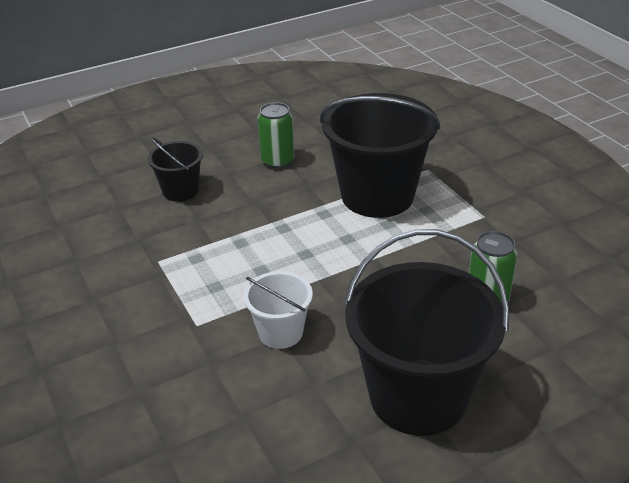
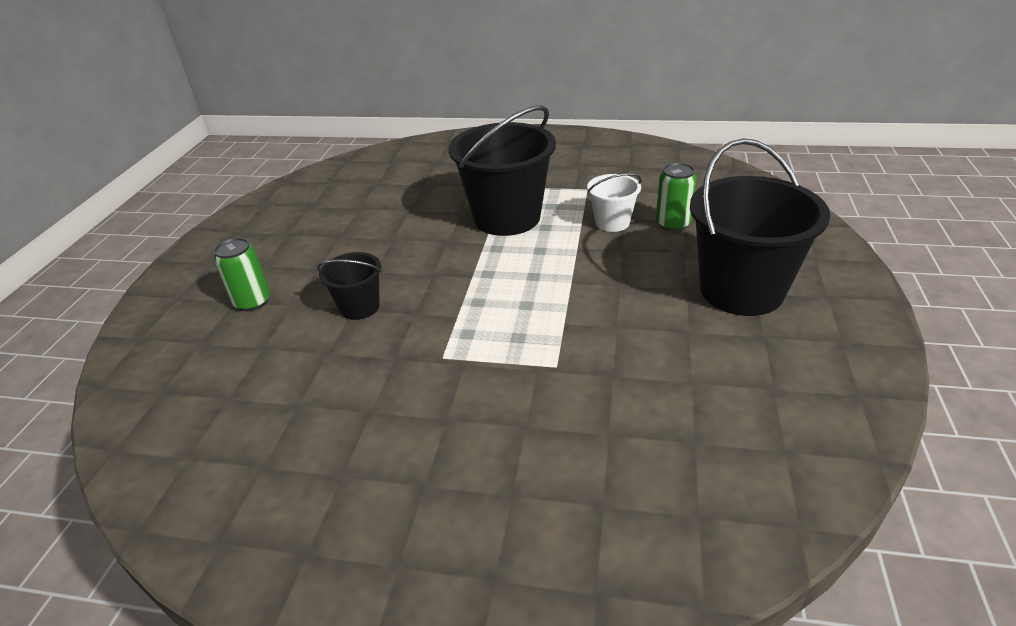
camera: 50 degrees left, 0 degrees up
white bucket [243,271,313,349] -> white bucket moved to [587,173,642,232]
green can [258,102,295,169] -> green can moved to [214,238,270,311]

